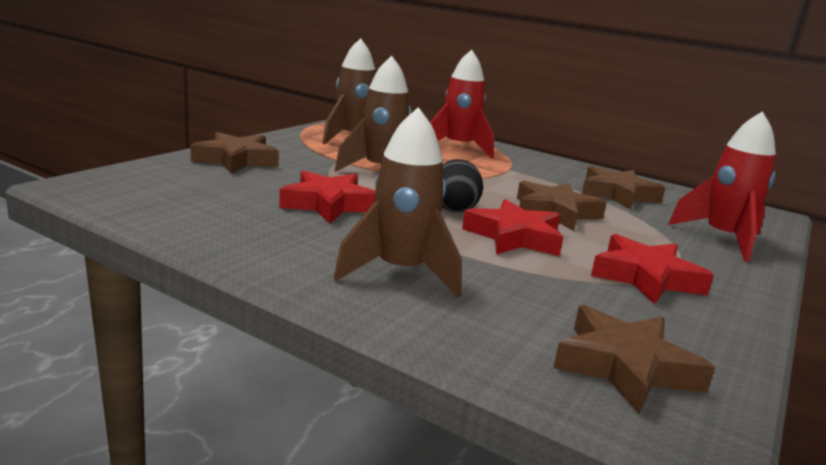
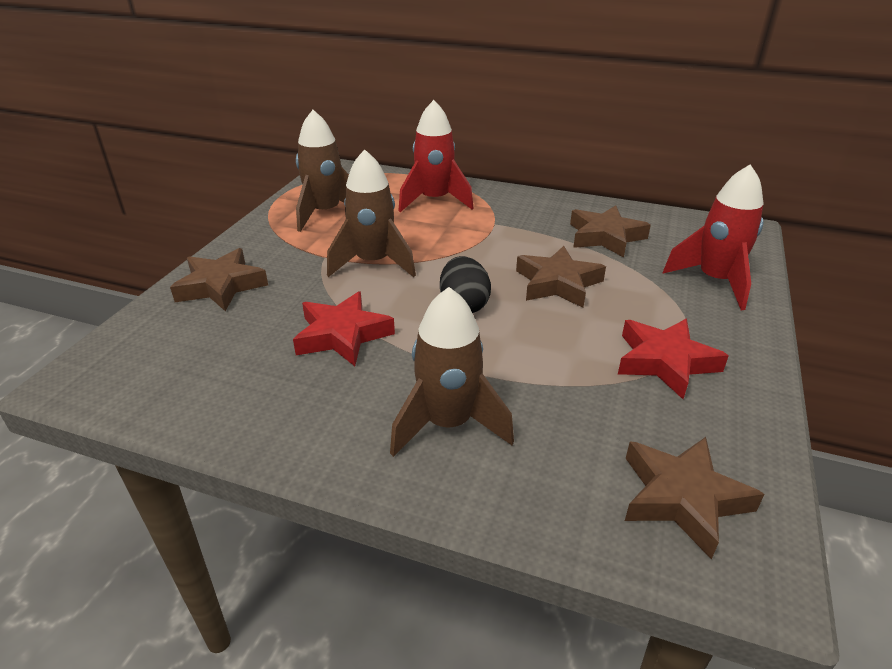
camera: 10 degrees left, 15 degrees up
red star [462,199,563,256] -> none

